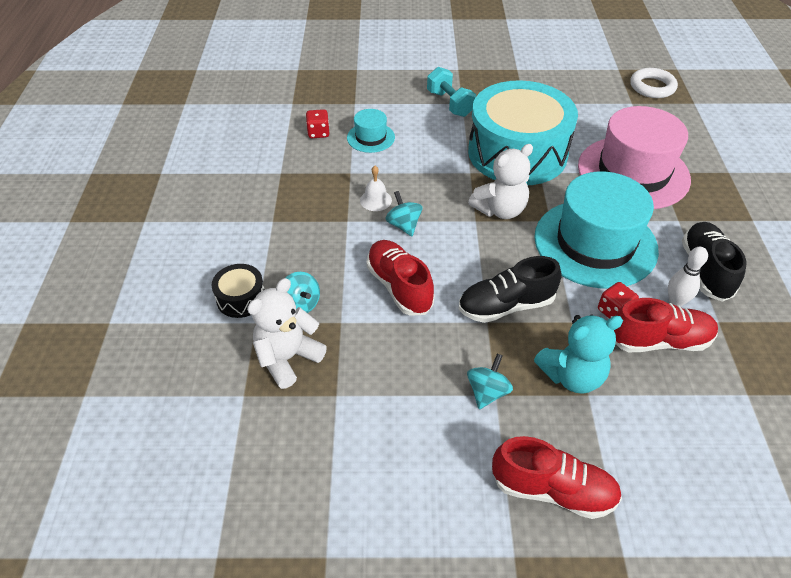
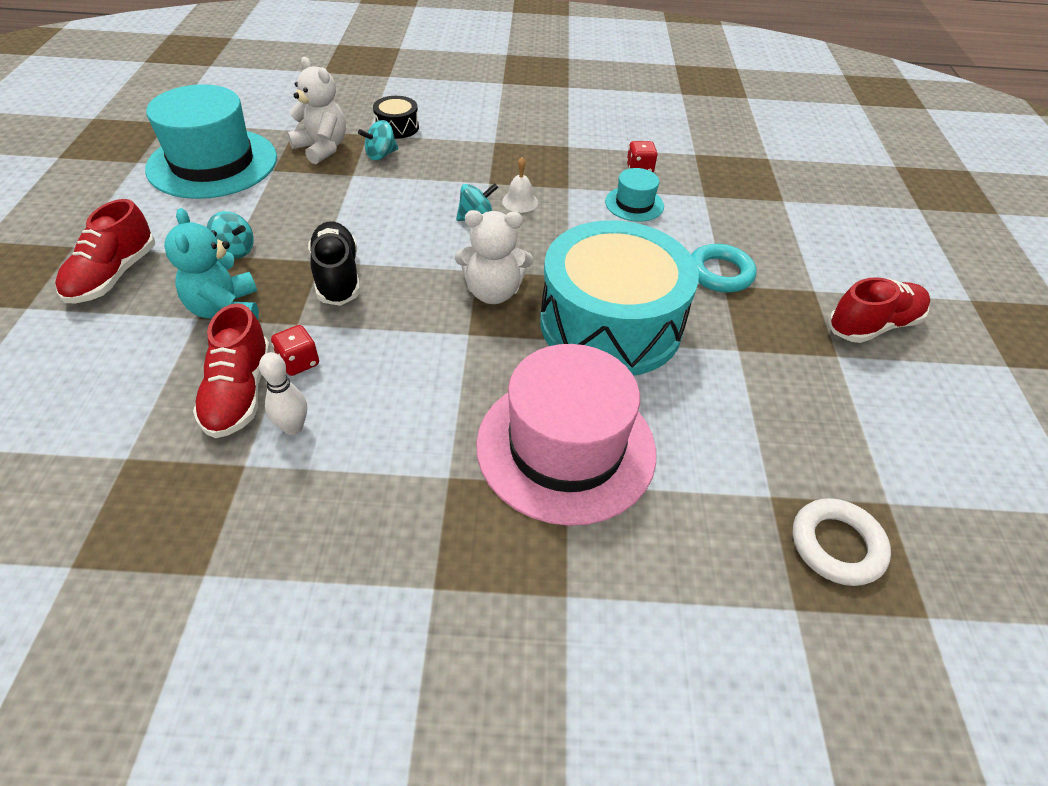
camera: 90 degrees right, 0 degrees up
red shoe [366,240,435,316] -> red shoe moved to [828,277,931,343]
turquoise dumbbell [427,67,476,117] -> turquoise ring [691,244,756,293]
white teddy bear [468,144,533,219] -> white teddy bear turned 60 degrees counterclockwise [455,210,533,304]
turquoise hat [534,172,659,289] -> turquoise hat moved to [145,84,277,199]
black shoe [682,222,747,302] -> none

